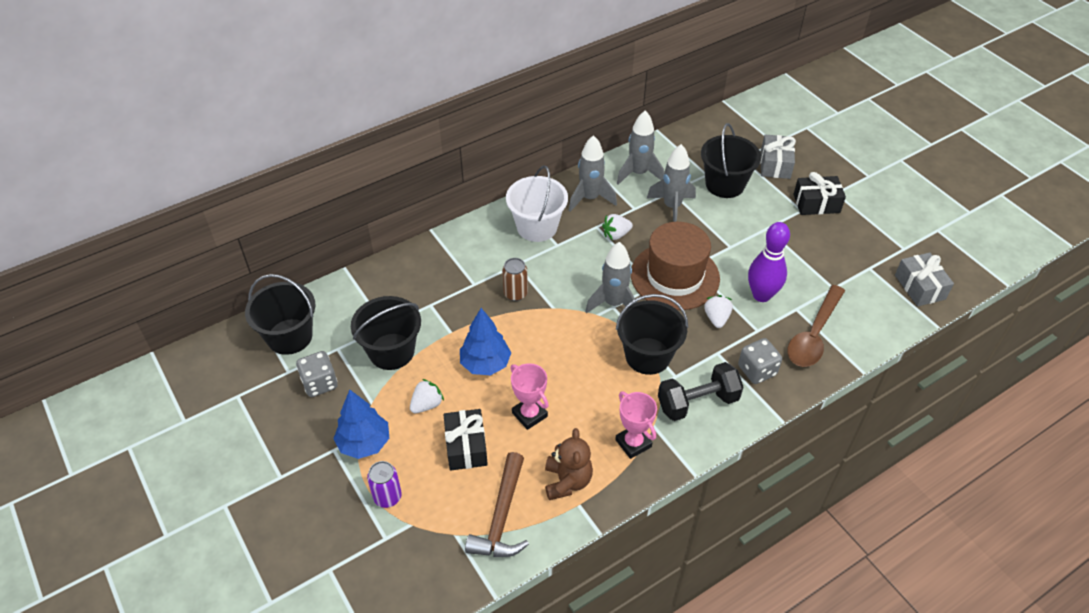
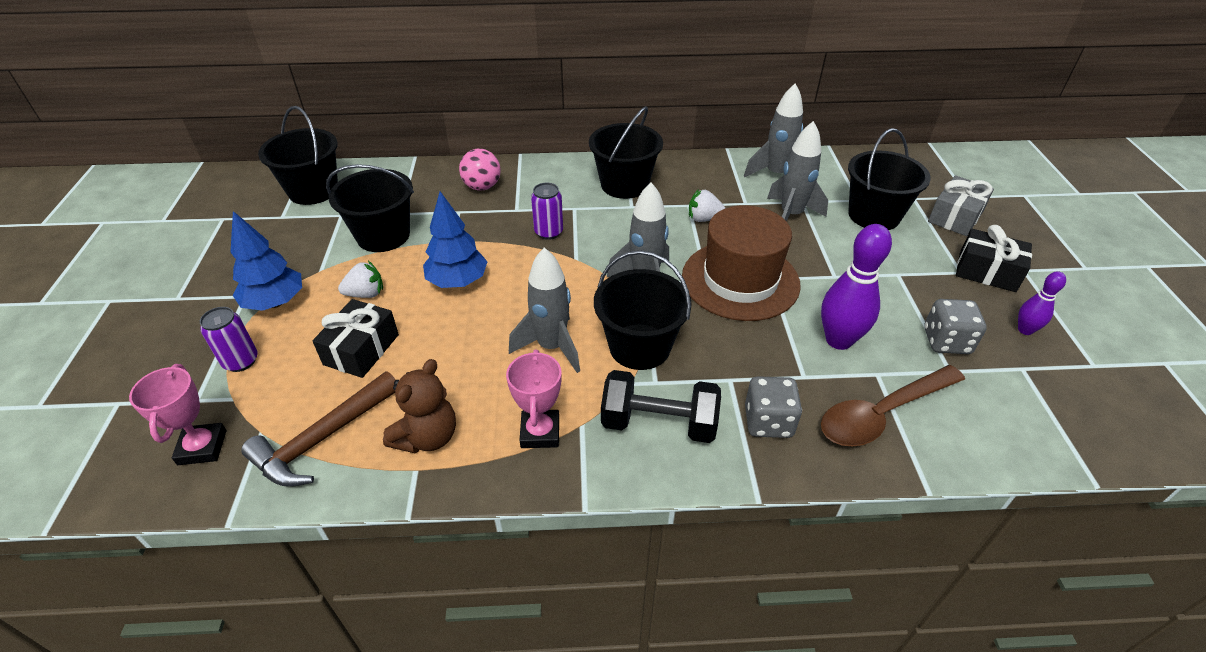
camera: 30 degrees right, 5 degrees down
grey dice [296,351,338,397] -> grey dice moved to [924,299,987,354]
brown can [502,258,528,301] -> purple can [531,183,563,240]
white bucket [506,165,568,242] -> black bucket [589,106,663,199]
pink trophy [510,363,549,430] -> pink trophy moved to [129,364,227,465]
grey rocket [569,135,617,212] -> grey rocket moved to [509,248,580,373]
white strawberry [704,295,733,328] -> none
grey gift [895,253,954,306] -> none
none -> pink ball [459,149,501,191]
none -> purple bowling pin [1018,271,1066,335]

